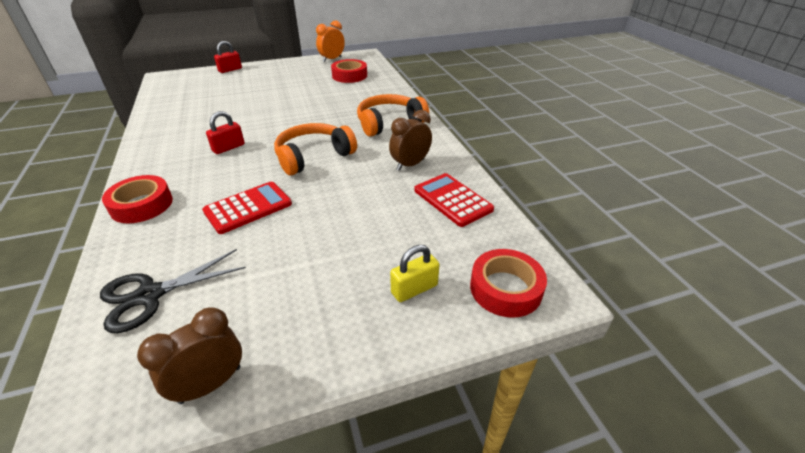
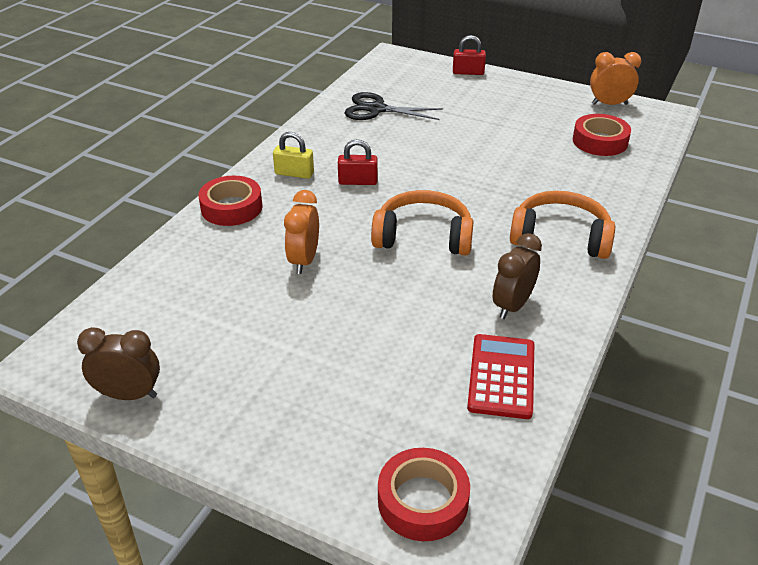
camera: 45 degrees right, 0 degrees up
black scissors [100,249,246,333] -> black scissors moved to [344,92,443,120]
red calculator [202,182,292,234] -> orange clock [284,190,319,274]
brown clock [389,110,432,171] -> brown clock turned 60 degrees counterclockwise [492,233,542,319]
yellow padlock [390,245,440,302] -> yellow padlock moved to [273,132,314,179]

